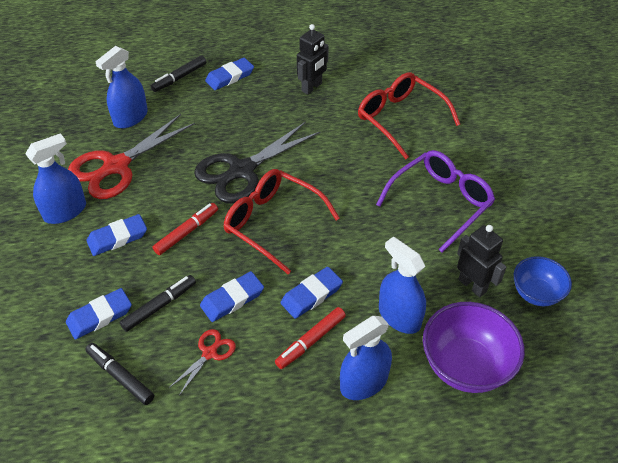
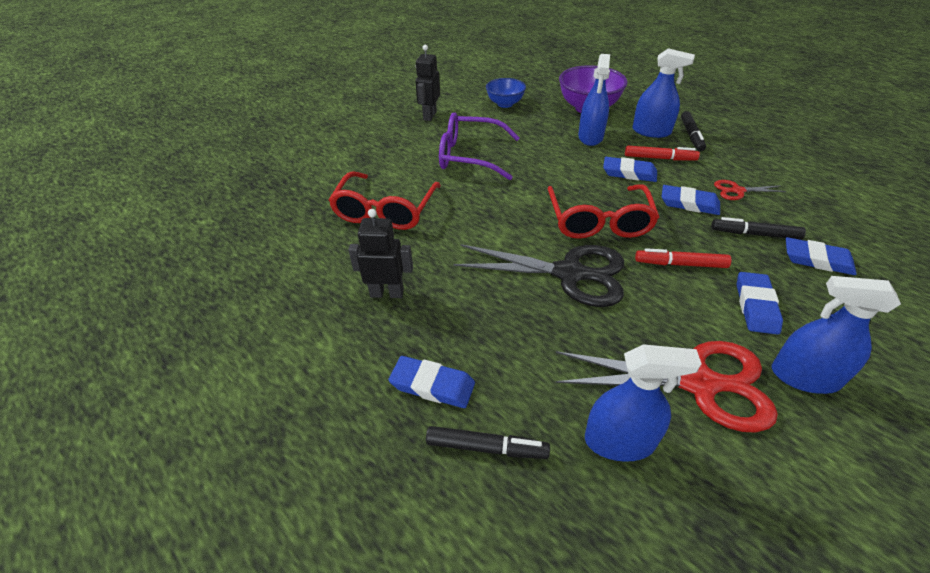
camera: 125 degrees left, 5 degrees down
black marker [85,343,155,405] -> black marker moved to [681,111,706,152]
blue eraser [86,214,147,256] -> blue eraser turned 75 degrees clockwise [737,272,783,335]
black robot [457,225,507,297] -> black robot moved to [415,45,440,121]

